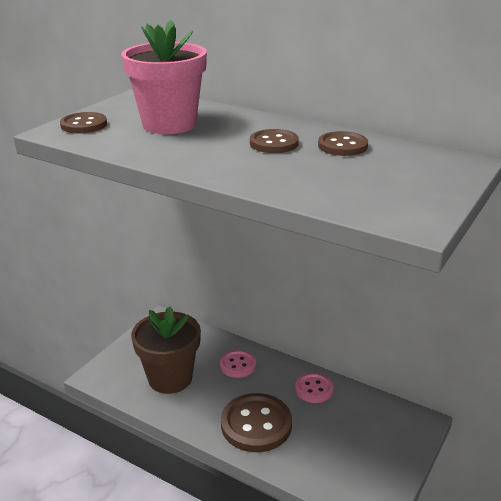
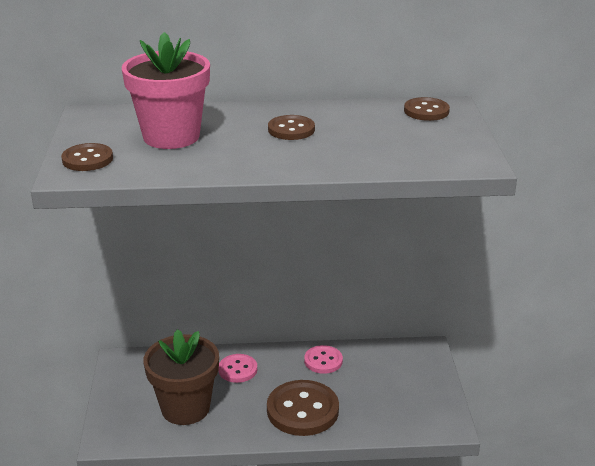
camera: 35 degrees left, 0 degrees up
brown button [318,131,368,156] -> brown button moved to [404,97,450,121]

